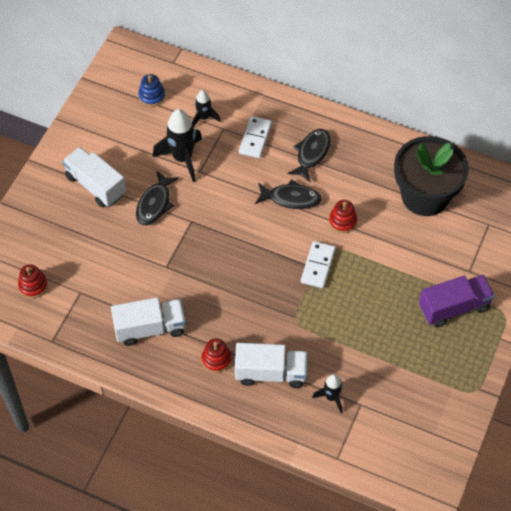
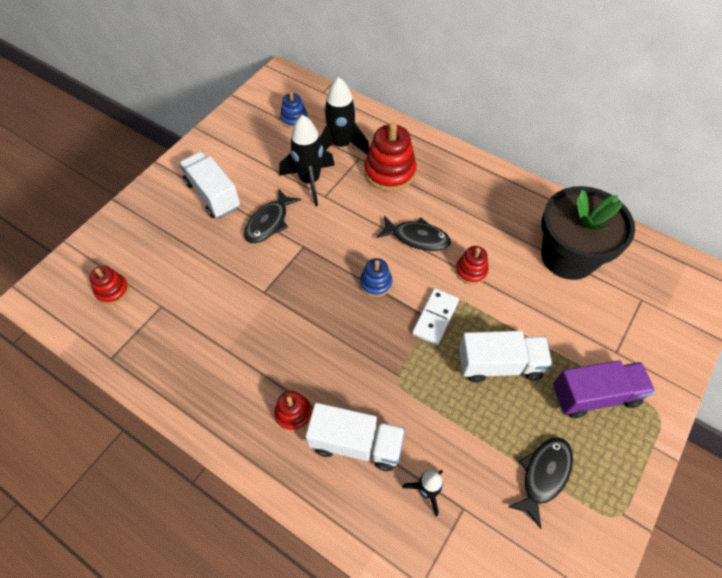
camera: 10 degrees right, 0 degrees up
white truck [111,297,186,346] -> white truck moved to [459,331,552,382]
black rocket [192,90,221,127] -> black rocket [320,77,369,155], size x1.77
white domino [239,116,272,158] -> red stacking toy [364,123,416,191]
black fish [288,129,330,182] -> black fish moved to [509,437,573,529]
none -> blue stacking toy [360,258,393,297]

